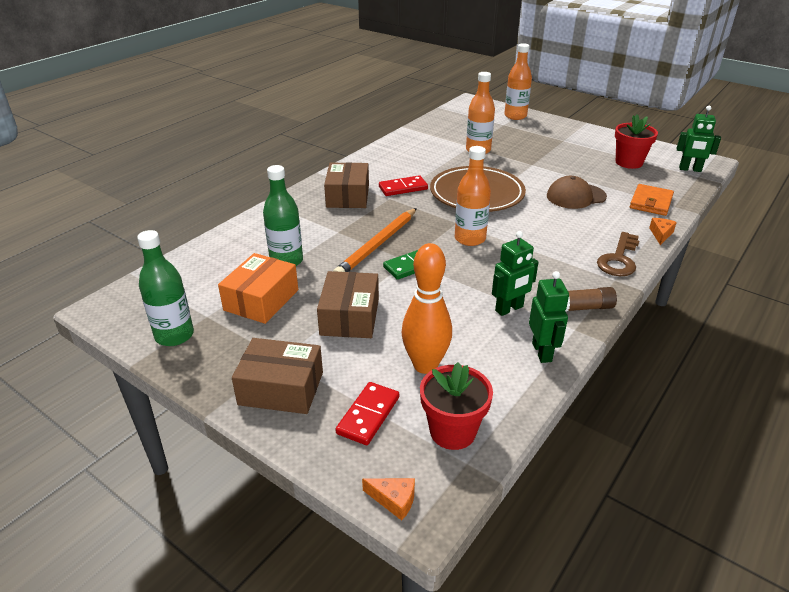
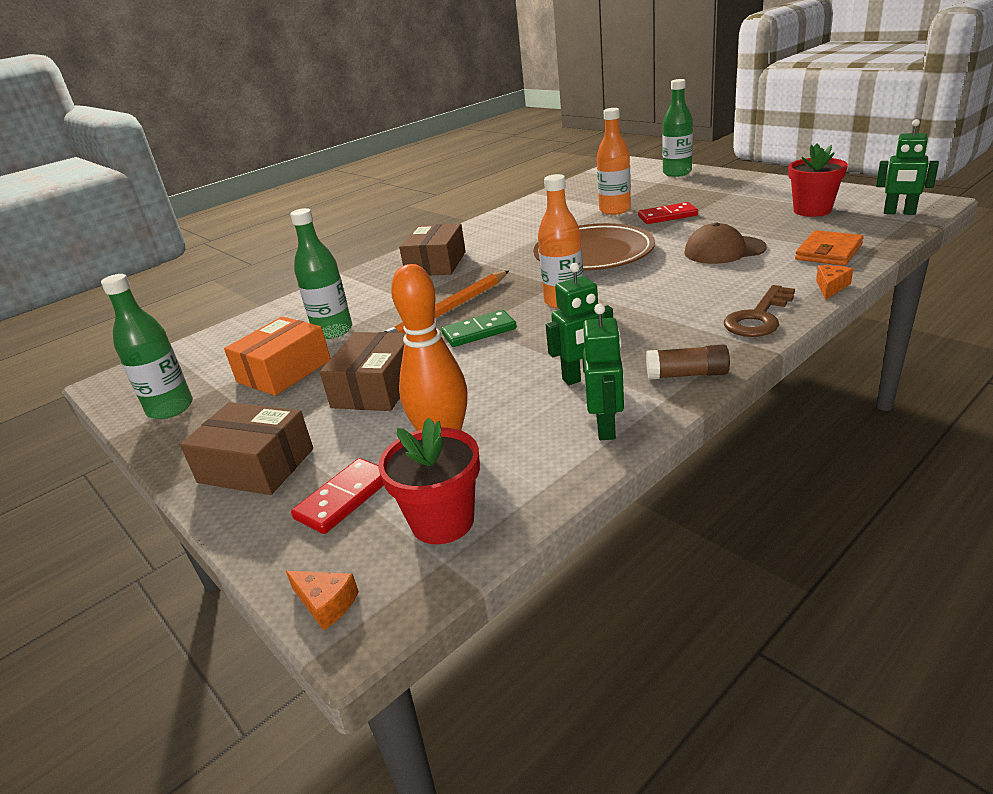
camera: 15 degrees right, 5 degrees down
red domino [379,175,428,196] -> red domino moved to [638,202,698,224]
orange bottle [504,43,532,120] -> green bottle [663,79,693,177]

